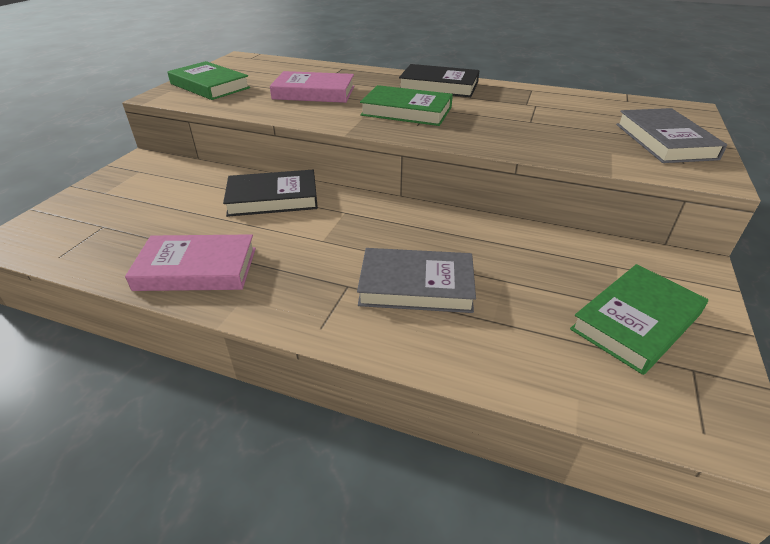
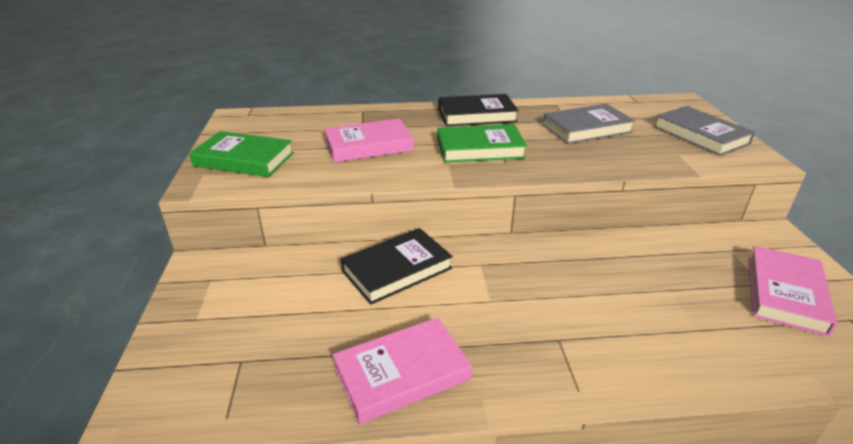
camera: 25 degrees left, 5 degrees down
grey book [357,248,476,313] -> grey book moved to [543,104,635,144]
green book [570,264,708,375] -> pink book [748,246,837,336]

